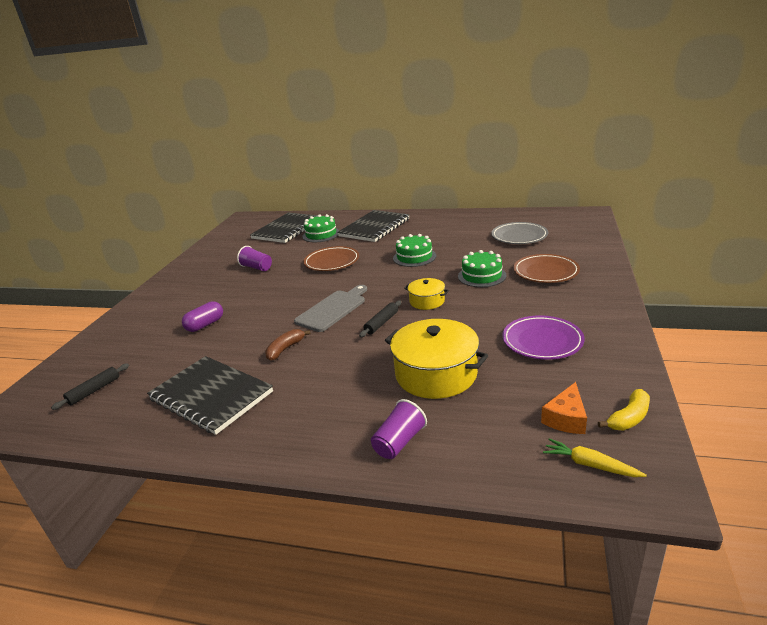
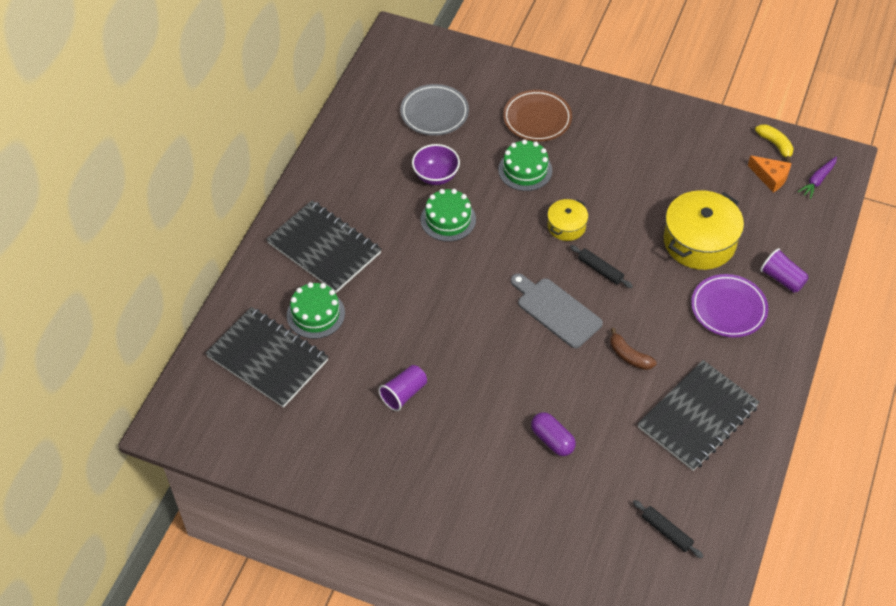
camera: 85 degrees left, 25 degrees up
brown plate [303,246,359,271] -> none
purple plate [502,315,584,360] -> purple plate moved to [691,274,768,337]
yellow carrot [543,438,647,477] -> purple carrot [798,157,837,199]
none -> purple bowl [412,144,460,185]

